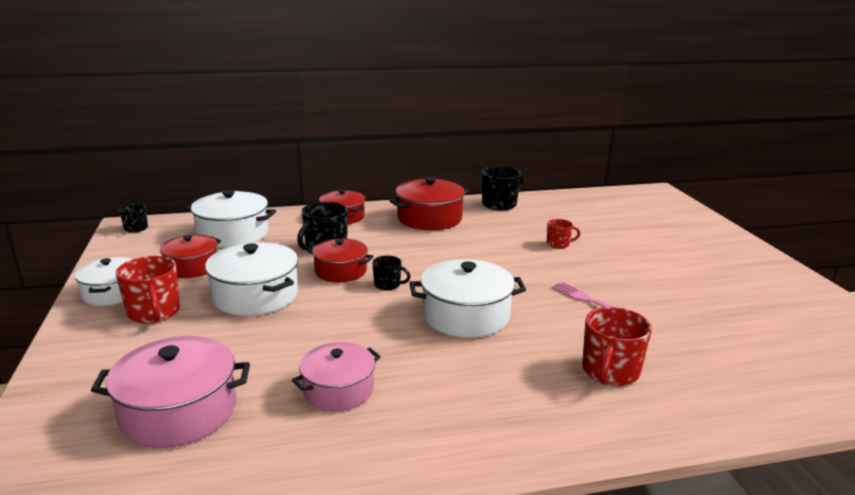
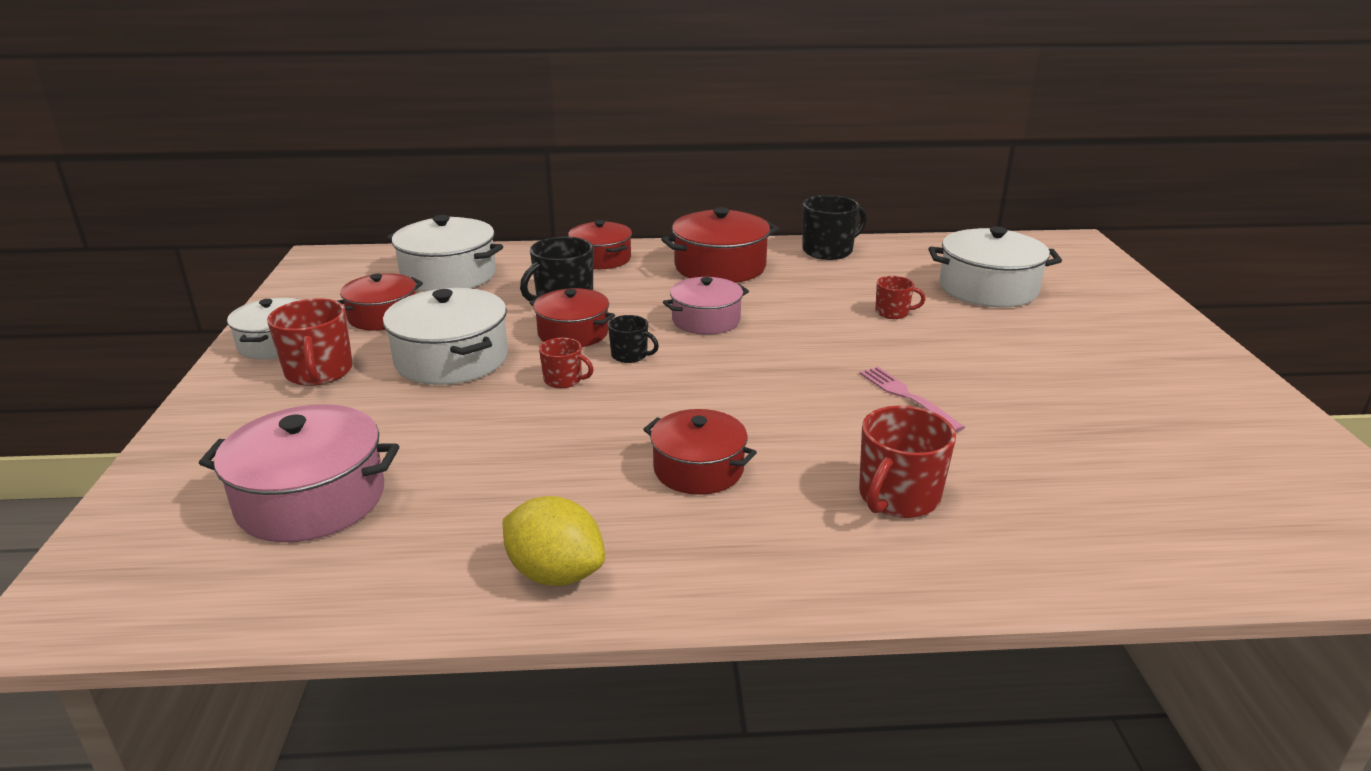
camera: 10 degrees right, 5 degrees up
black mug [119,204,148,233] -> none
pink pot [292,342,381,411] -> pink pot moved to [663,277,749,335]
white pot [409,259,526,338] -> white pot moved to [928,227,1062,308]
none -> yellow lemon [503,496,605,586]
none -> red mug [539,338,594,388]
none -> red pot [643,409,757,495]

